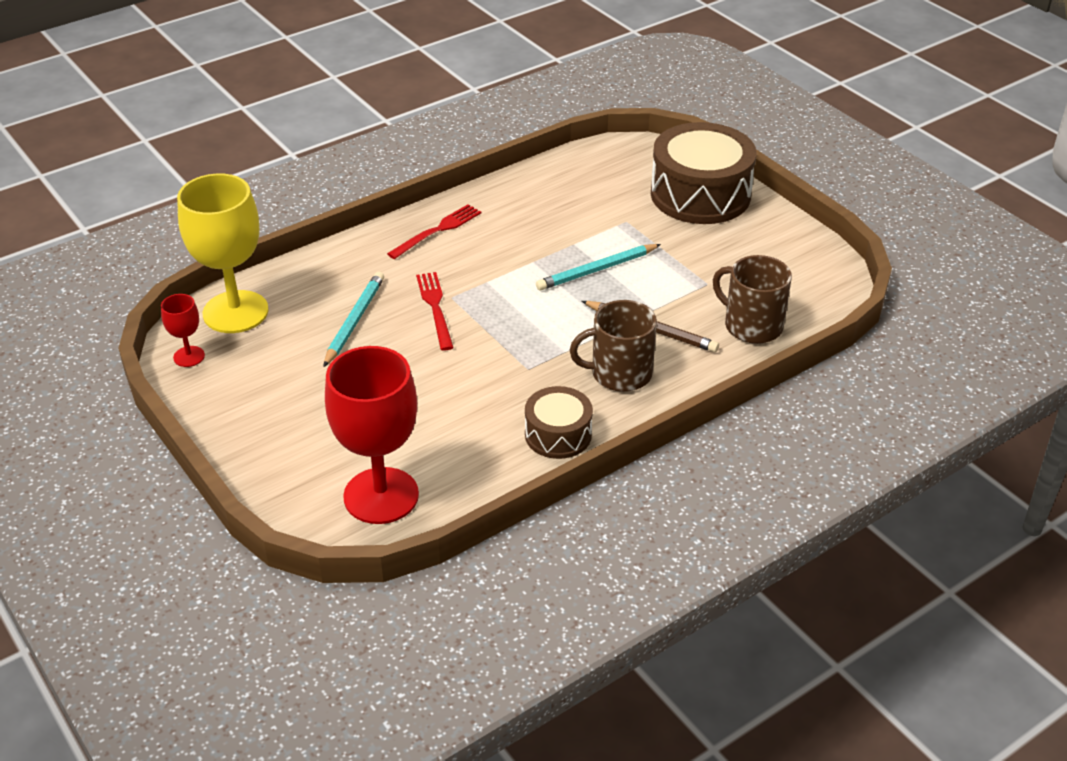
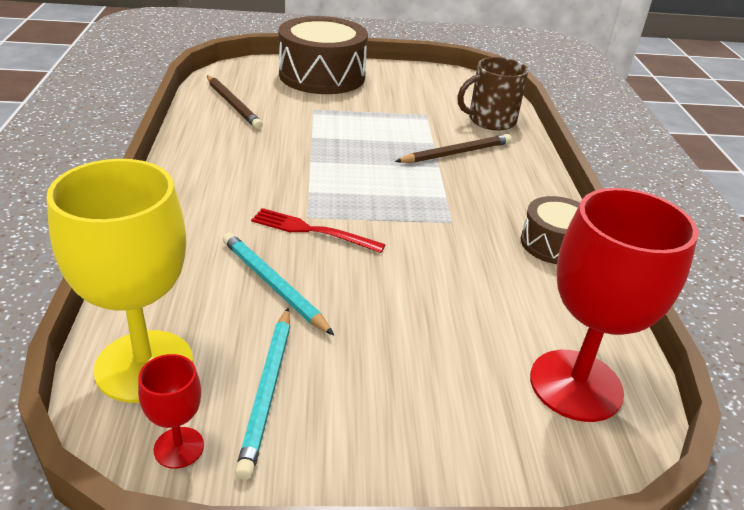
camera: 60 degrees left, 5 degrees down
red fork [387,204,481,259] -> none
turquoise pencil [536,244,661,291] -> turquoise pencil moved to [235,308,290,480]
brown mug [570,300,657,392] -> none
none -> brown pencil [207,75,263,129]

